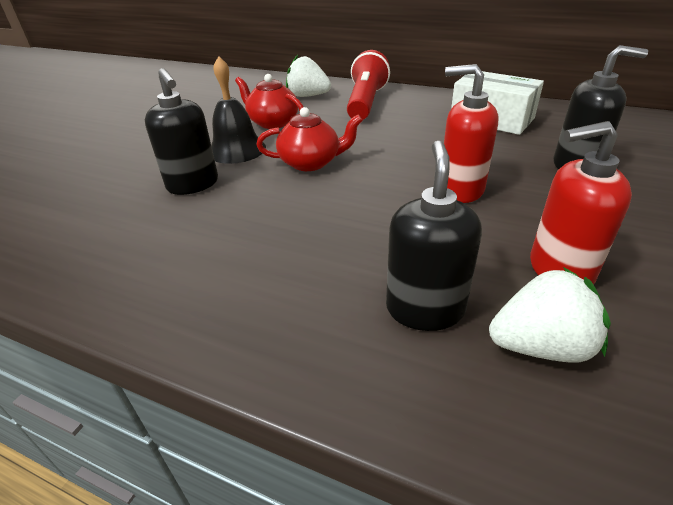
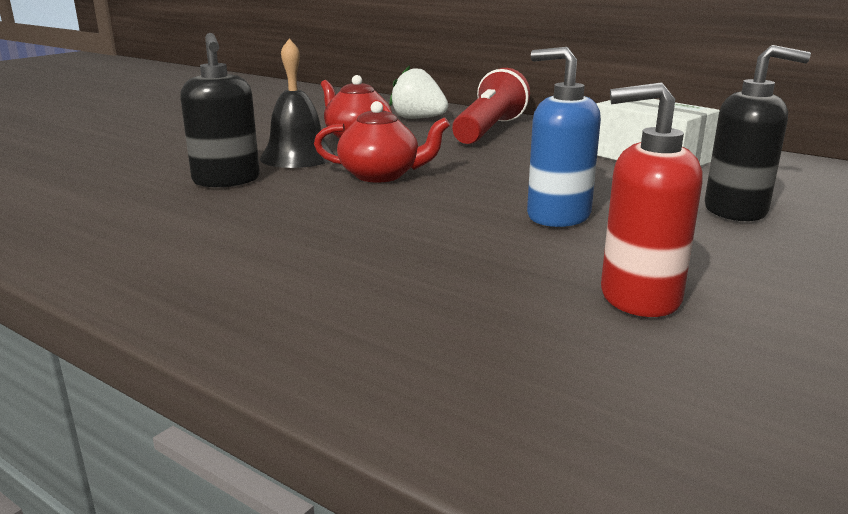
camera: 10 degrees right, 15 degrees down
black soap dispenser [386,141,482,331] -> none
red soap dispenser [444,64,498,203] -> blue soap dispenser [527,47,601,227]
white strawberry [489,267,611,363] -> none

